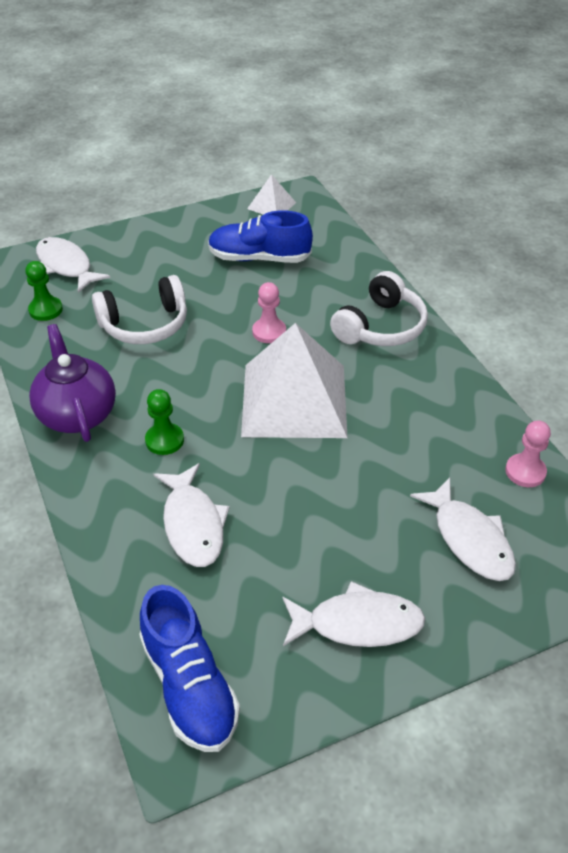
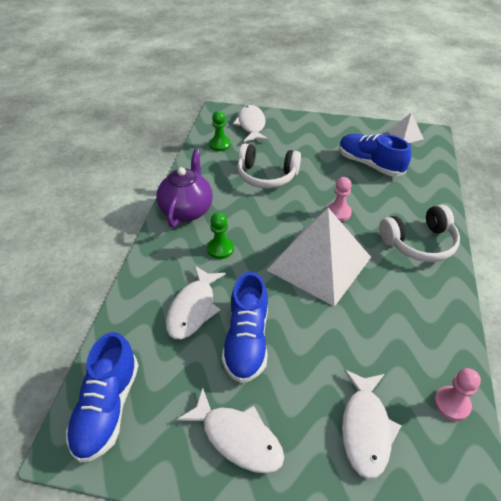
camera: 35 degrees right, 0 degrees up
none -> blue shoe [222,272,268,383]

